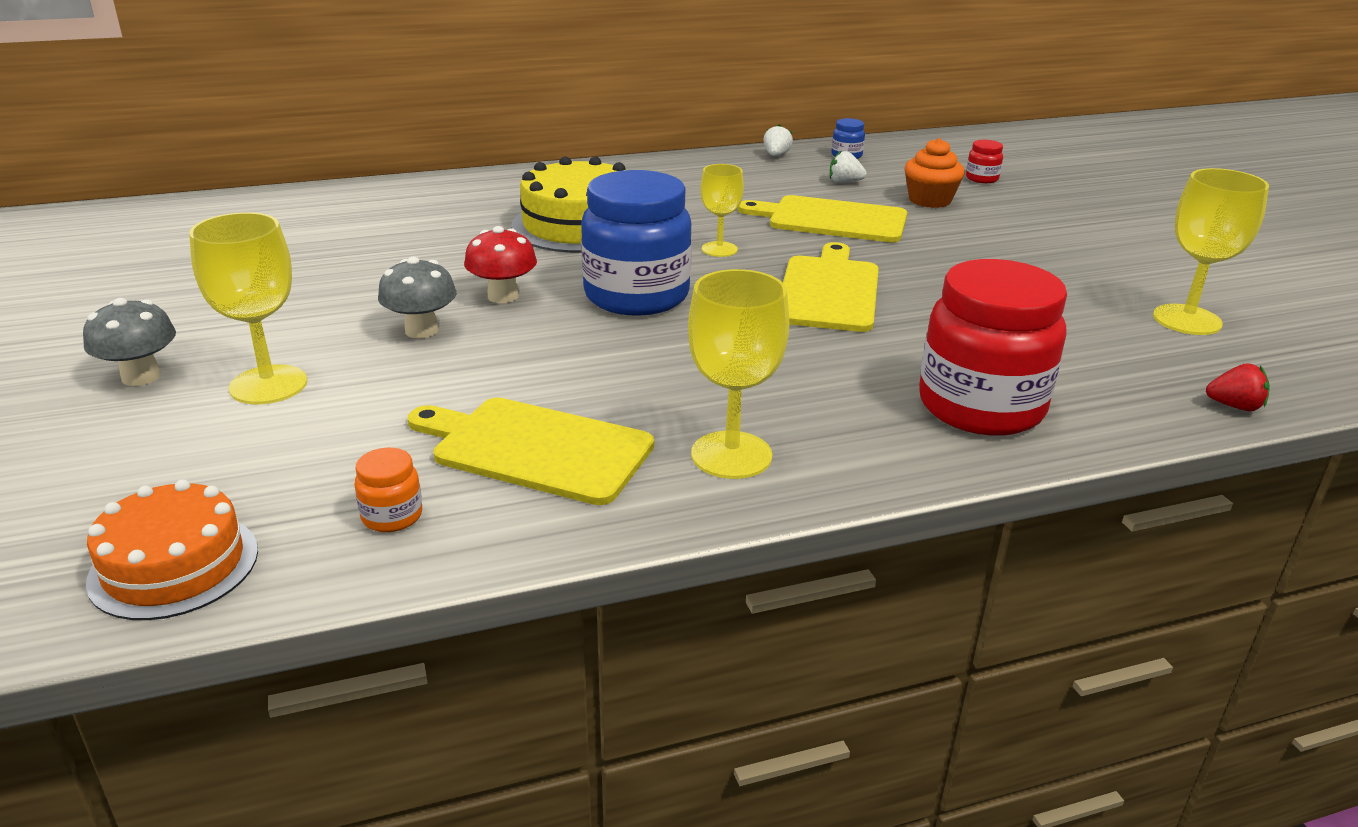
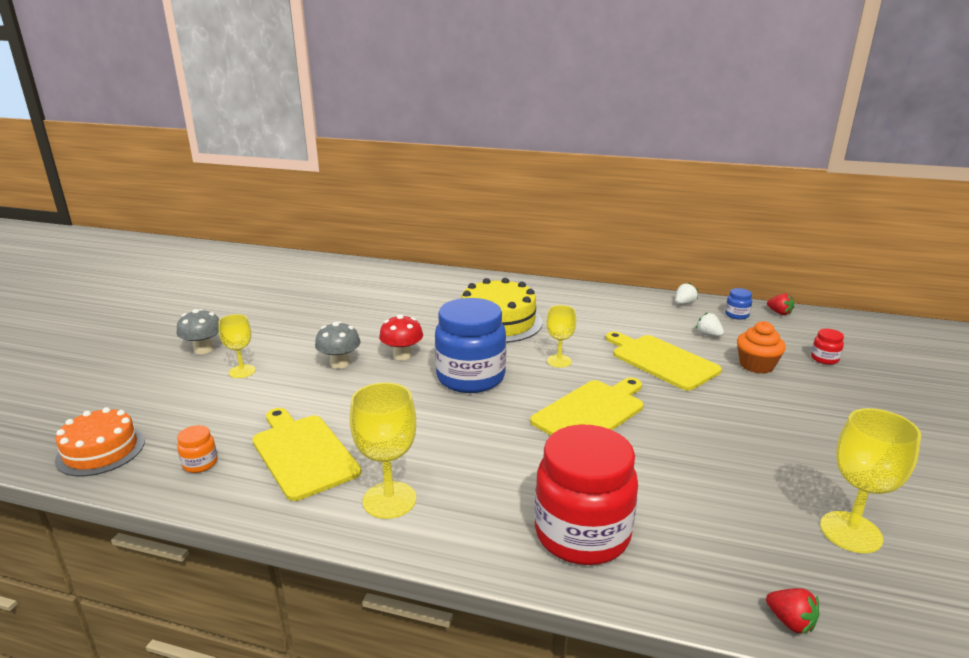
camera: 35 degrees right, 5 degrees down
yellow goblet [189,212,307,404] -> yellow goblet [218,314,256,378], size x0.63
none -> red strawberry [767,293,794,315]

